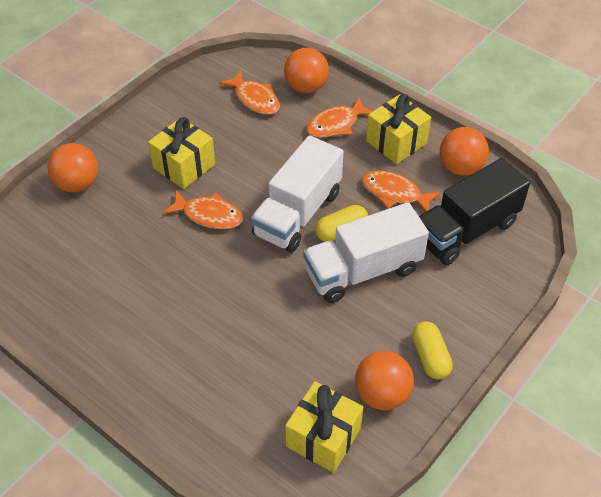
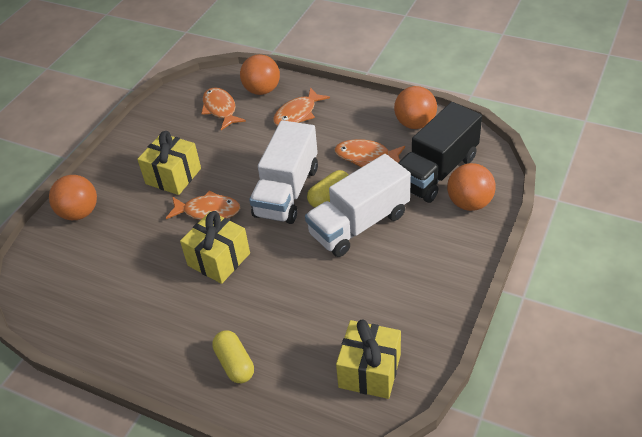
camera: 10 degrees left, 5 degrees down
orange fish [219,70,280,115] -> orange fish turned 150 degrees counterclockwise [201,87,246,130]
orange ball [355,351,414,410] -> orange ball moved to [447,163,496,211]
yellow gift [366,94,431,164] -> yellow gift moved to [180,211,250,284]
yellow capsule [412,321,453,379] -> yellow capsule moved to [212,330,254,383]

